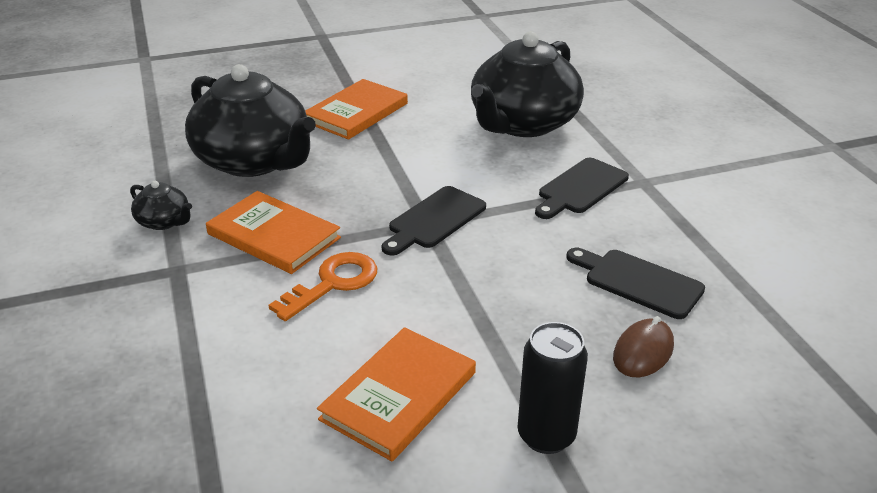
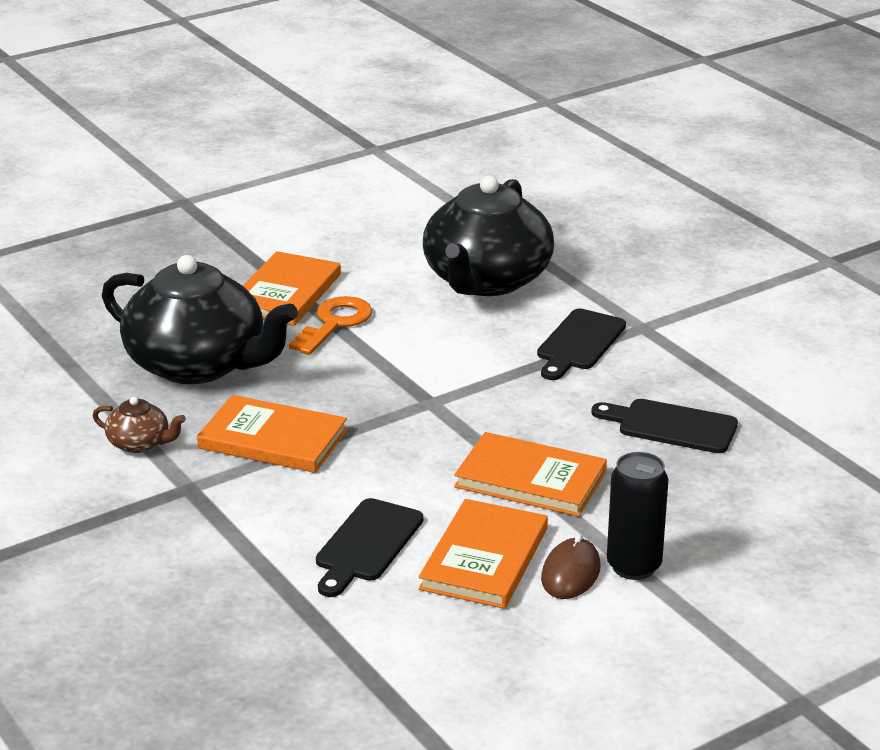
camera: 15 degrees left, 5 degrees down
black teapot [130,181,192,230] -> brown teapot [93,397,186,453]
orange key [269,252,377,321] -> orange key moved to [289,296,372,355]
black cutting board [382,186,486,256] -> black cutting board moved to [316,498,424,597]
brown mouse [613,316,674,377] -> brown mouse moved to [541,534,601,599]
none -> orange book [454,432,607,517]

